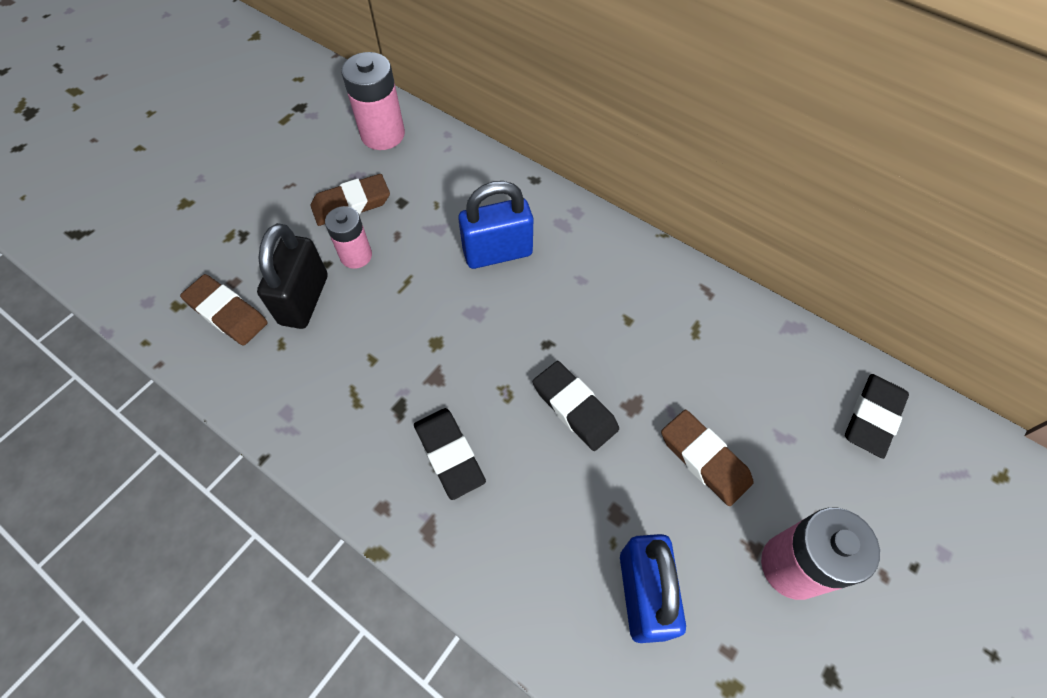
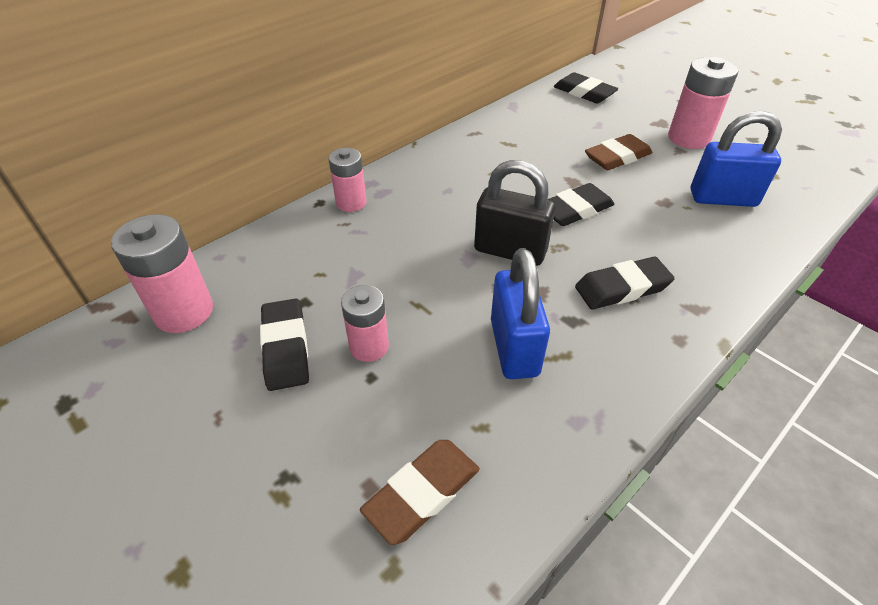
camera: 80 degrees left, 15 degrees down
black padlock [257,223,328,329] -> black padlock moved to [474,160,555,266]
brown eraser [311,174,390,226] -> black eraser [260,298,309,391]
blue padlock [458,181,533,269] -> blue padlock moved to [491,248,550,379]
none -> pink battery [328,148,366,212]

